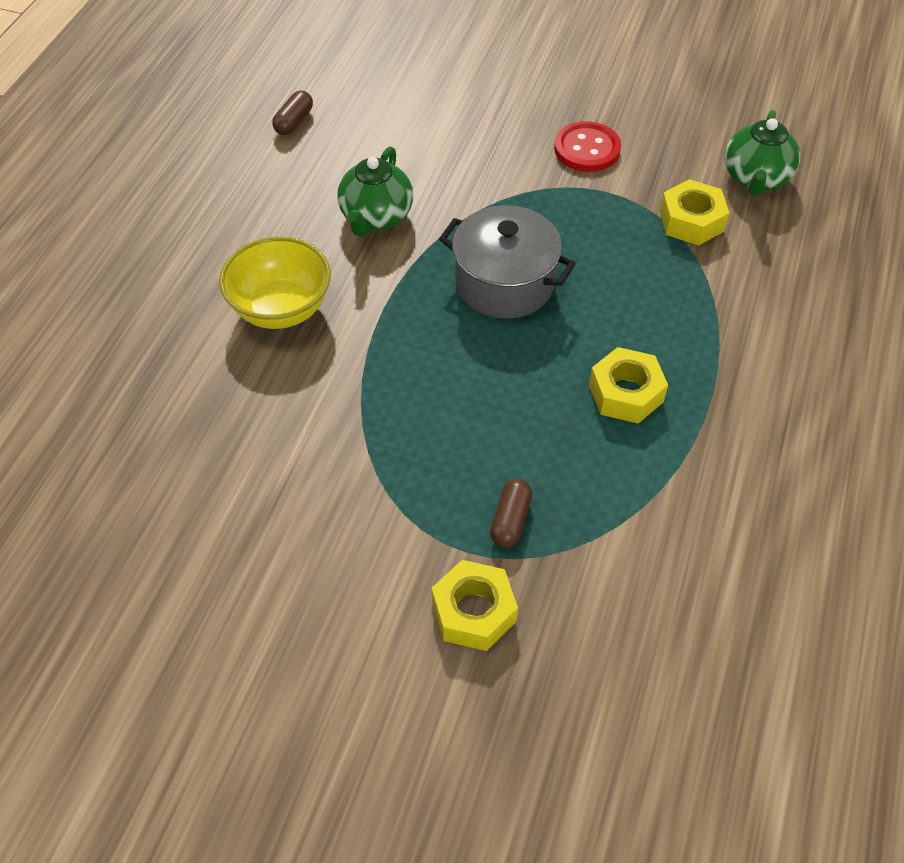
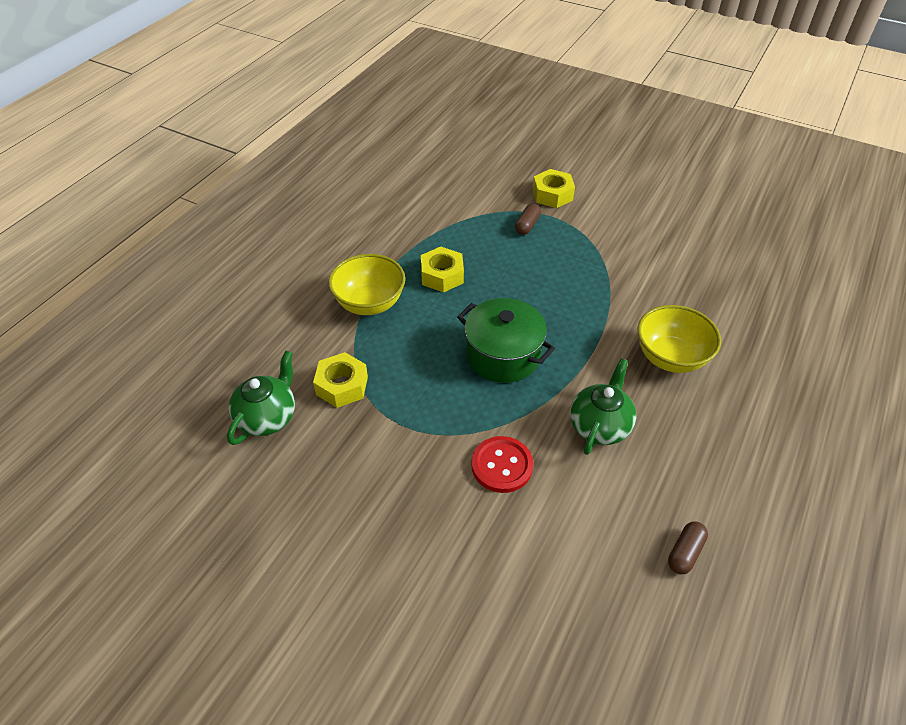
camera: 170 degrees left, 5 degrees down
grey pot [439,205,576,319] -> green pot [457,298,555,383]
red button [554,121,621,172] -> red button moved to [471,436,534,493]
none -> yellow bowl [328,254,405,315]

